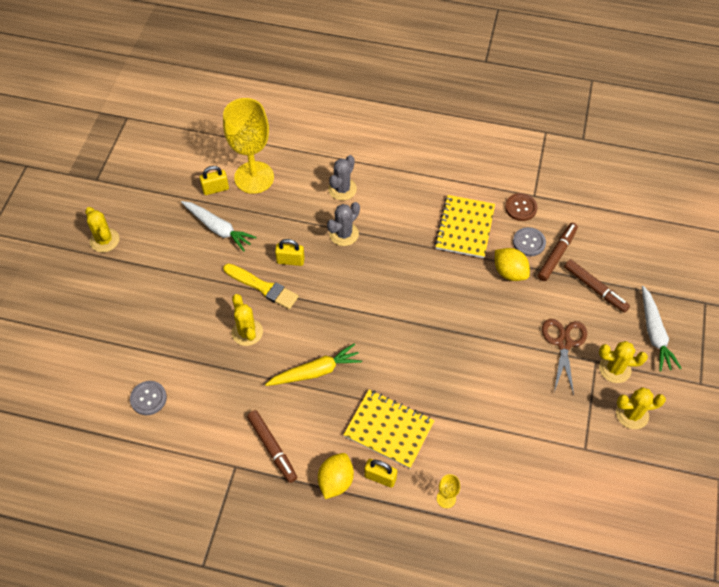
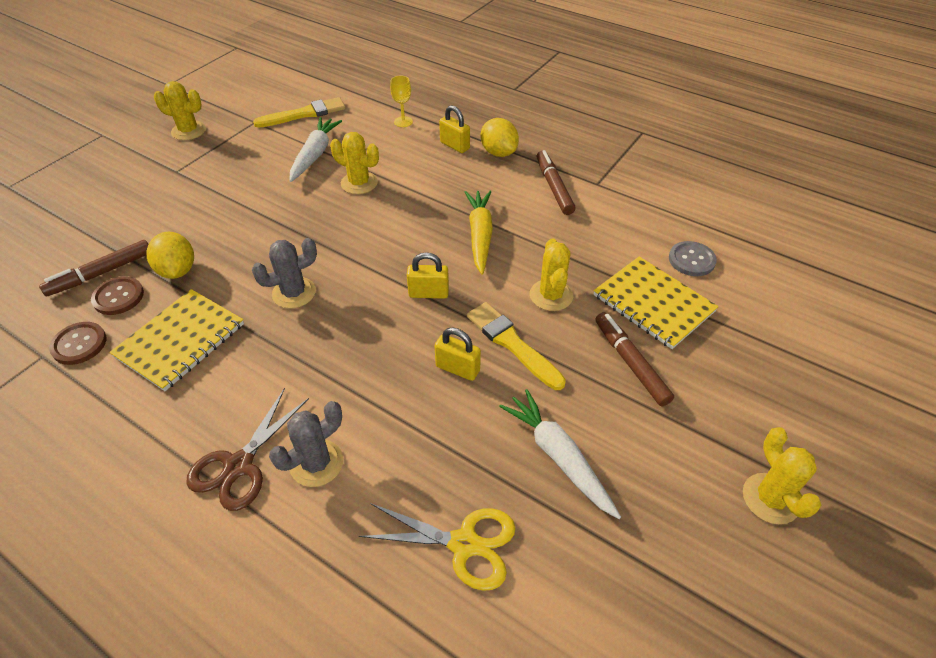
camera: 160 degrees left, 10 degrees down
yellow padlock [199,166,229,195] -> yellow padlock moved to [407,252,449,299]
yellow goblet [223,98,274,194] -> yellow scissors [359,503,516,591]
yellow carrot [265,344,362,386] -> yellow carrot turned 90 degrees clockwise [465,191,493,275]
yellow lemon [318,453,354,499] -> yellow lemon turned 75 degrees counterclockwise [480,118,519,157]
grey cactus [327,202,360,246] -> grey cactus moved to [252,238,317,309]
yellow notebook [344,390,435,469] -> yellow notebook moved to [594,256,719,349]
grey button [513,227,546,256] -> brown button [91,276,144,315]
brown scissors [542,319,587,395] -> brown scissors moved to [186,388,309,511]
brown marker [564,259,630,313] -> brown marker moved to [595,312,674,406]
yellow cactus [599,341,648,383] -> yellow cactus moved to [330,132,379,194]
white carrot [642,286,682,372] -> white carrot moved to [290,117,342,182]
none -> yellow brush [253,97,345,128]

